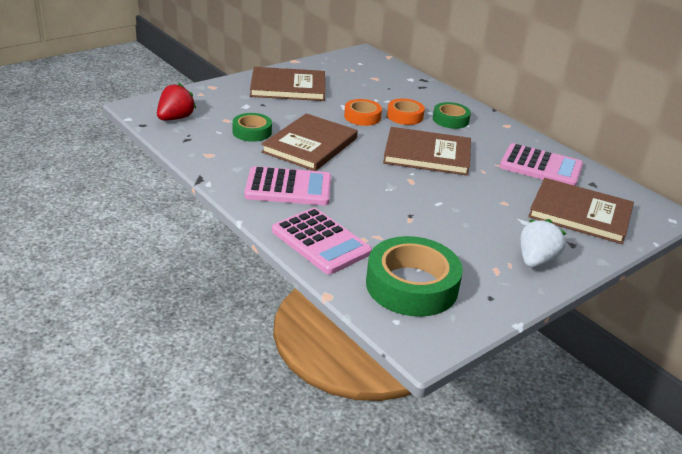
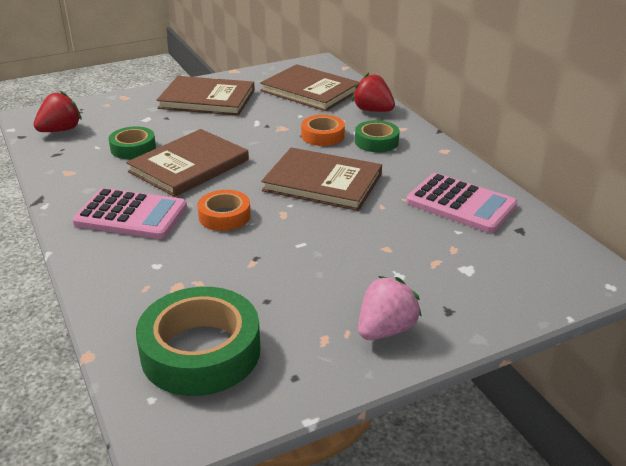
camera: 15 degrees right, 0 degrees up
pink calculator [272,208,372,274] -> none
orange tape [344,99,382,126] -> orange tape moved to [197,190,251,231]
white strawberry [521,219,567,267] -> pink strawberry [358,276,422,340]
brown book [528,178,634,244] -> brown book moved to [260,64,359,111]
none -> red strawberry [352,73,395,112]

